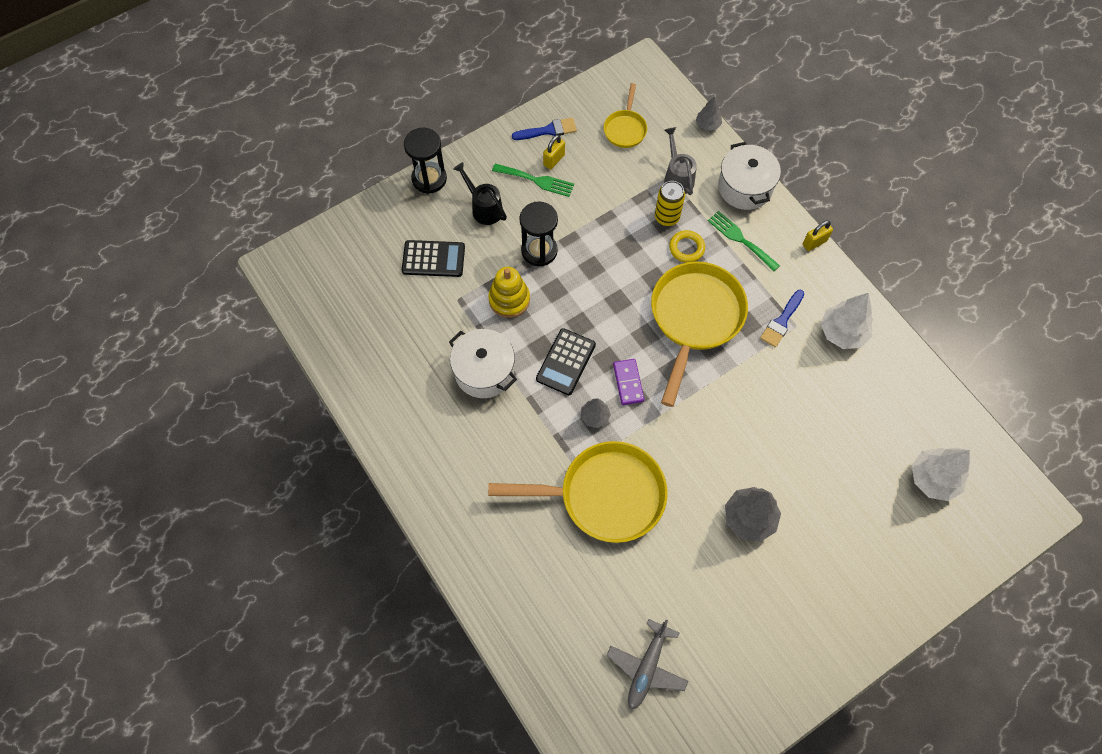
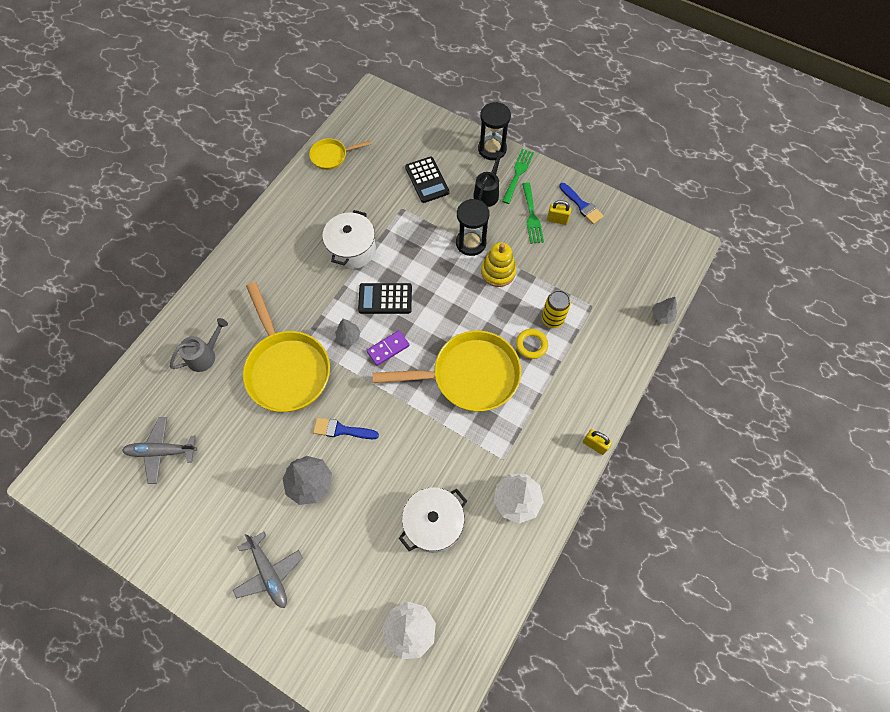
camera: 65 degrees right, 0 degrees up
yellow stacking toy [488,267,530,318] -> yellow stacking toy moved to [481,242,516,287]
yellow pan [604,83,647,148] -> yellow pan moved to [309,138,371,170]
grey watering can [664,127,697,195] -> grey watering can moved to [170,318,228,372]
green fork [708,211,780,272] -> green fork moved to [502,149,534,204]
white pot [718,142,781,210] -> white pot moved to [399,487,467,553]
blue brush [760,290,804,347] -> blue brush moved to [313,418,379,439]
none -> grey plane [233,531,303,608]

